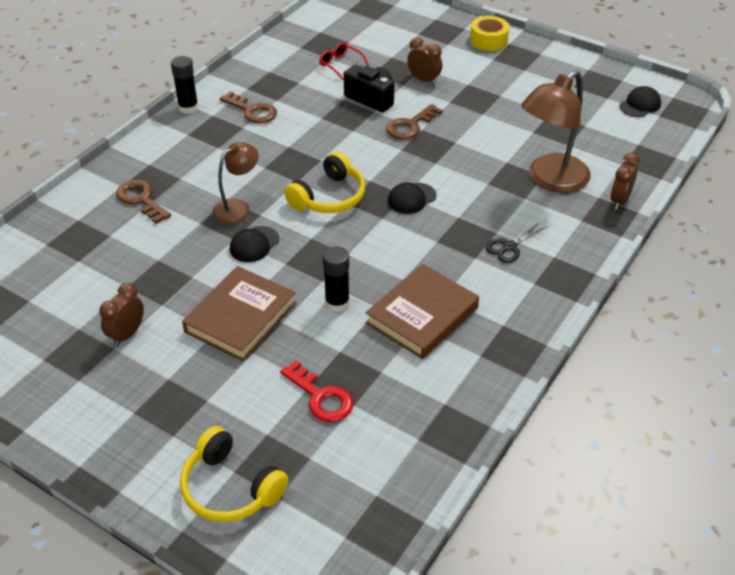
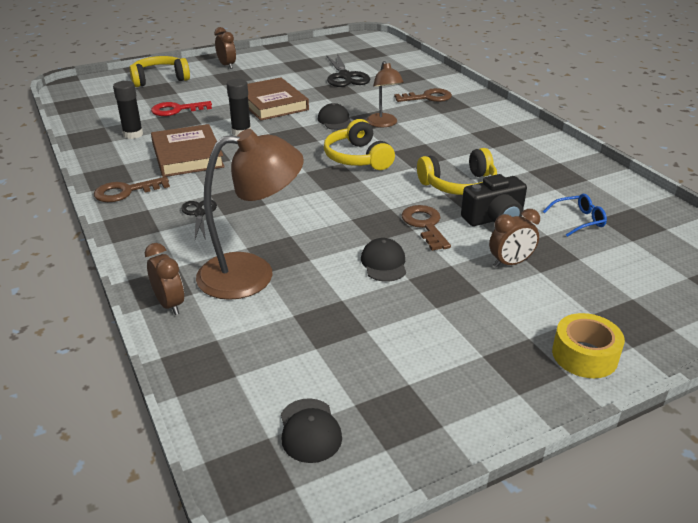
camera: 120 degrees right, 10 degrees down
brown clock [99,283,144,347] -> brown clock moved to [214,27,236,69]
black glue stick [171,56,199,114] -> black glue stick moved to [113,81,143,139]
brown key [220,91,277,124] -> brown key moved to [94,177,170,202]
red glasses [319,42,369,80] -> blue glasses [543,194,607,237]
black cap [388,183,436,214] -> black cap moved to [361,238,406,282]
brown lamp [521,70,591,193] -> brown lamp turned 90 degrees clockwise [196,129,304,300]
none -> black scissors [326,53,370,87]
none -> yellow headphones [417,148,497,195]

